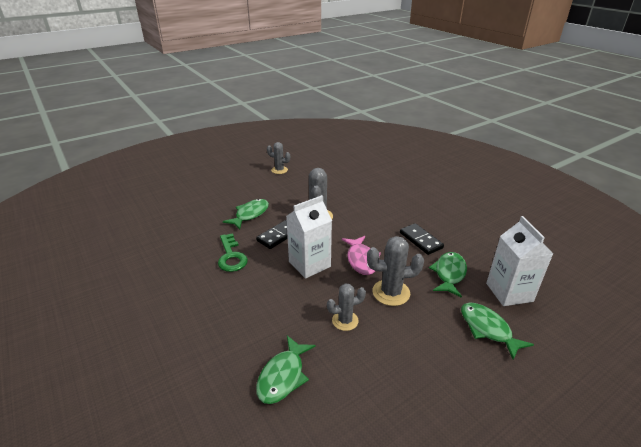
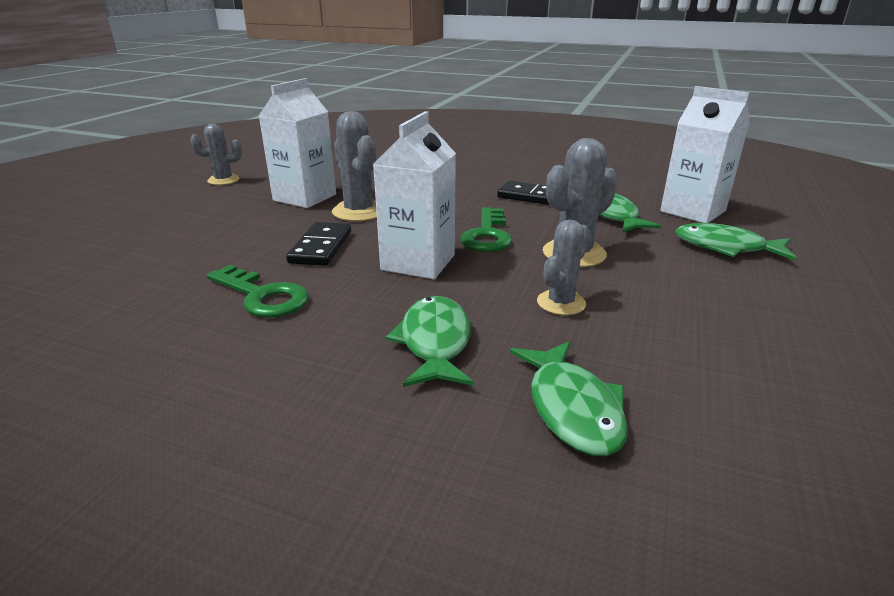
camera: 35 degrees left, 5 degrees down
green fish [223,199,269,229] -> green fish moved to [386,296,473,387]
pink fish [342,236,381,275] -> green key [460,207,512,252]
none -> white carton [259,78,336,208]

